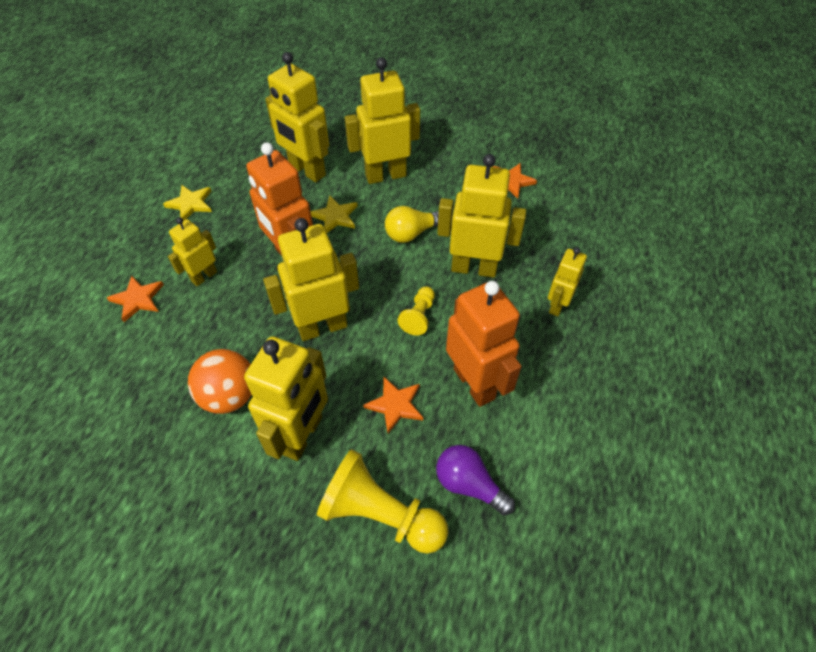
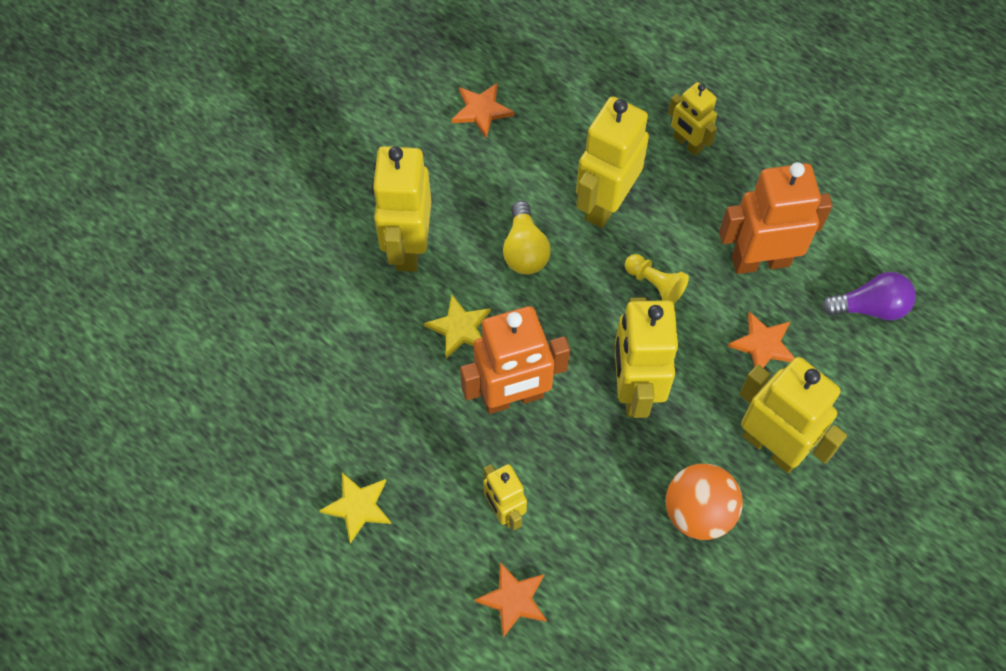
camera: 70 degrees left, 10 degrees up
yellow robot [265,52,329,182] -> none
yellow pawn [317,449,449,554] -> none
purple light bulb [436,445,515,516] -> purple light bulb turned 150 degrees counterclockwise [822,272,916,320]

